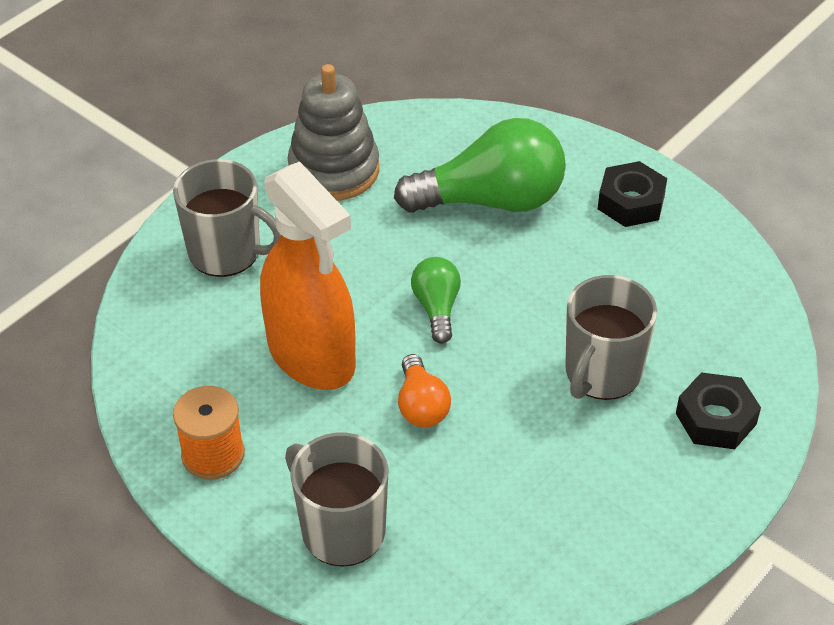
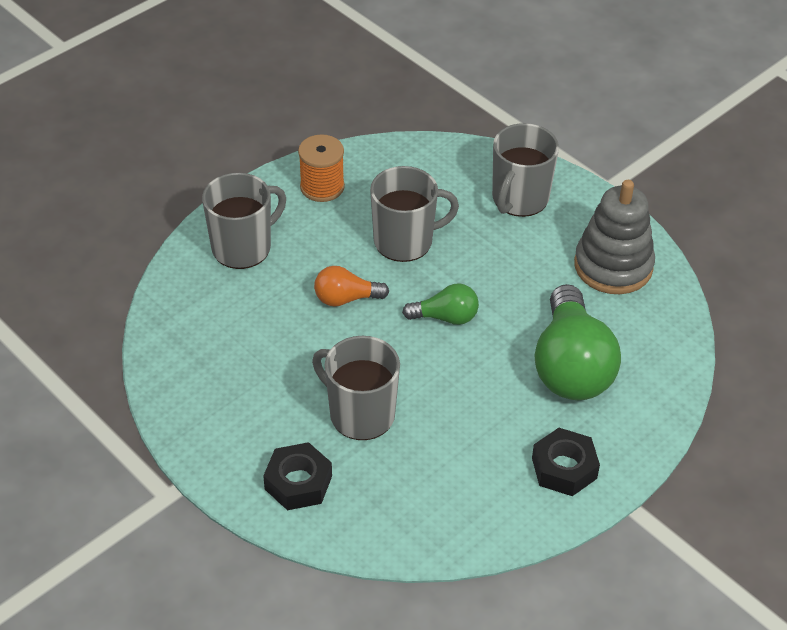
camera: 95 degrees right, 0 degrees up
orange spray bottle [260,161,356,390] -> grey mug [370,166,459,262]

